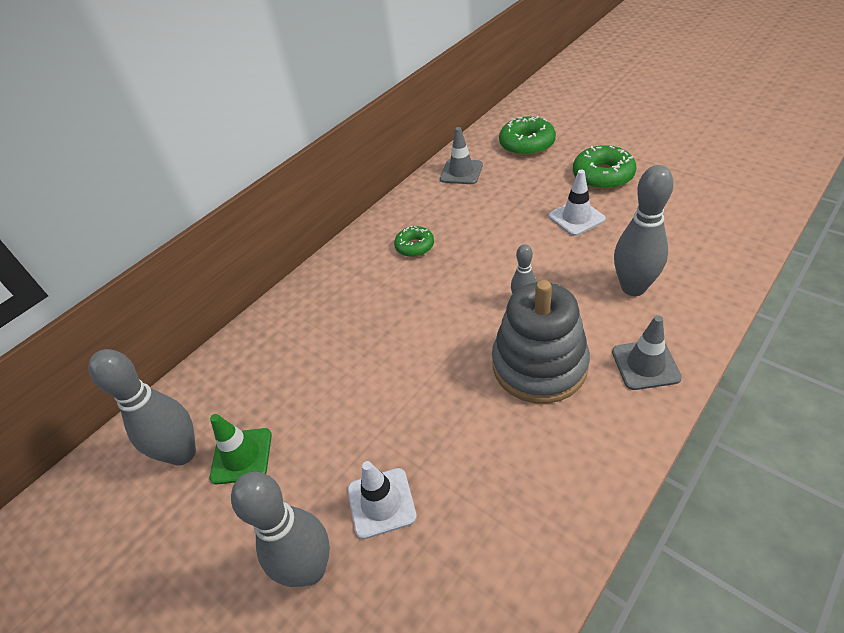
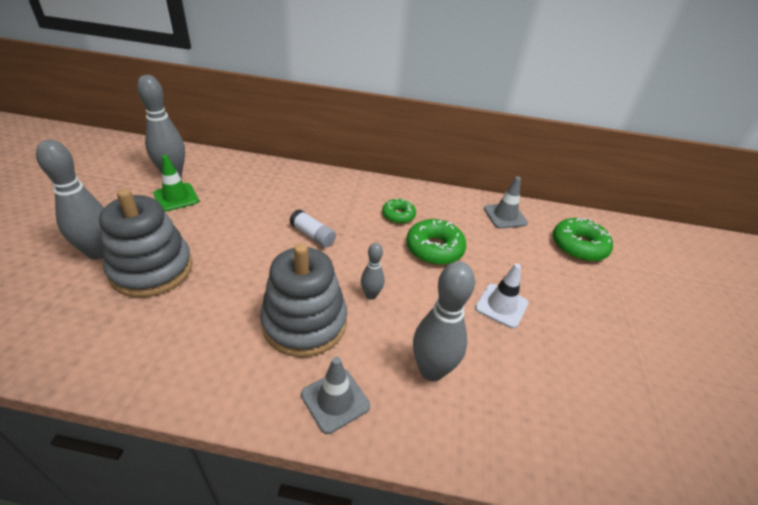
camera: 50 degrees right, 5 degrees down
white traffic cone [348,461,417,539] -> grey stacking toy [99,189,193,298]
green donut [573,145,636,190] -> green donut moved to [406,219,466,265]
none -> white glue stick [289,209,336,248]

